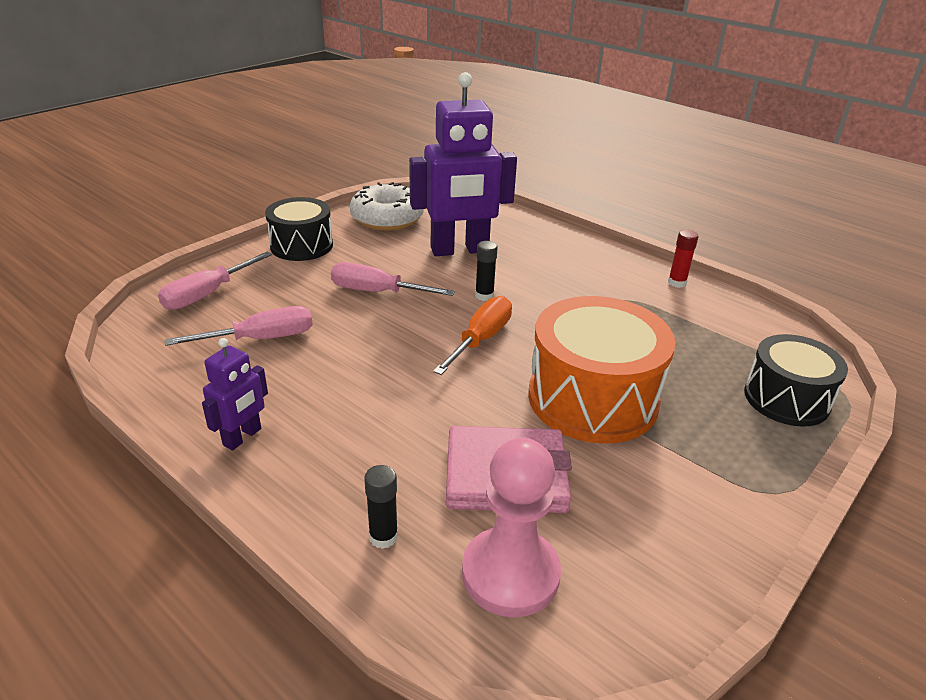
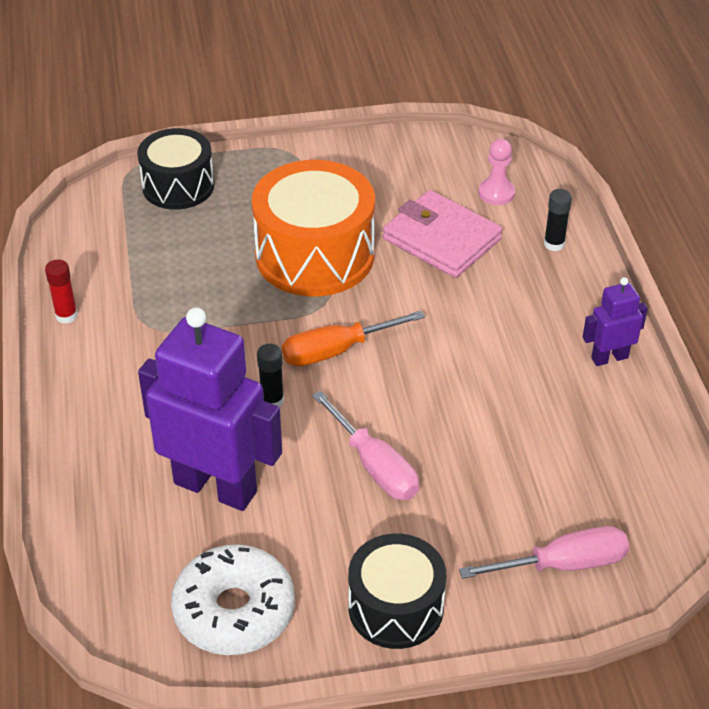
camera: 140 degrees left, 10 degrees up
pink screwdriver [165,306,313,346] -> none
pink pawn [462,438,561,617] -> pink pawn [478,139,515,205], size x0.56

